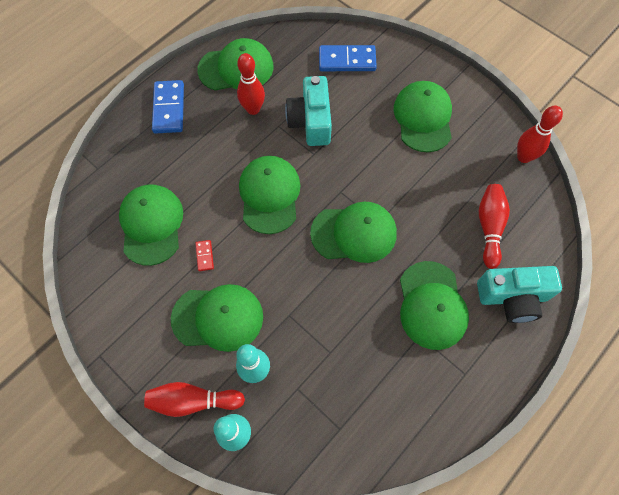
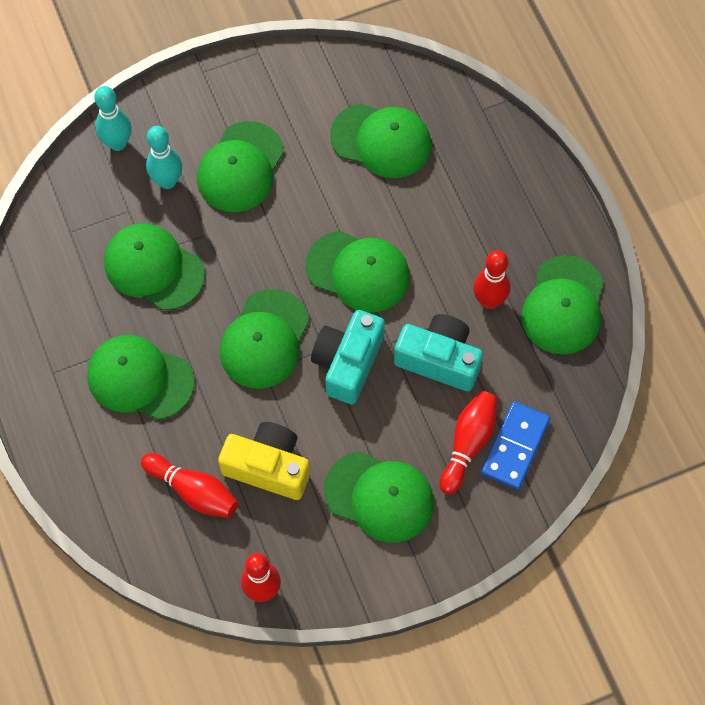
camera: 115 degrees right, 0 degrees up
red bowling pin [144,382,245,417] -> red bowling pin moved to [440,391,497,495]
blue domino [152,80,184,134] -> none
red domino [195,240,214,271] -> none
turquoise camera [477,266,562,323] -> turquoise camera moved to [311,310,385,404]
none -> green cap [104,223,205,310]
none -> yellow camera [218,422,310,500]

